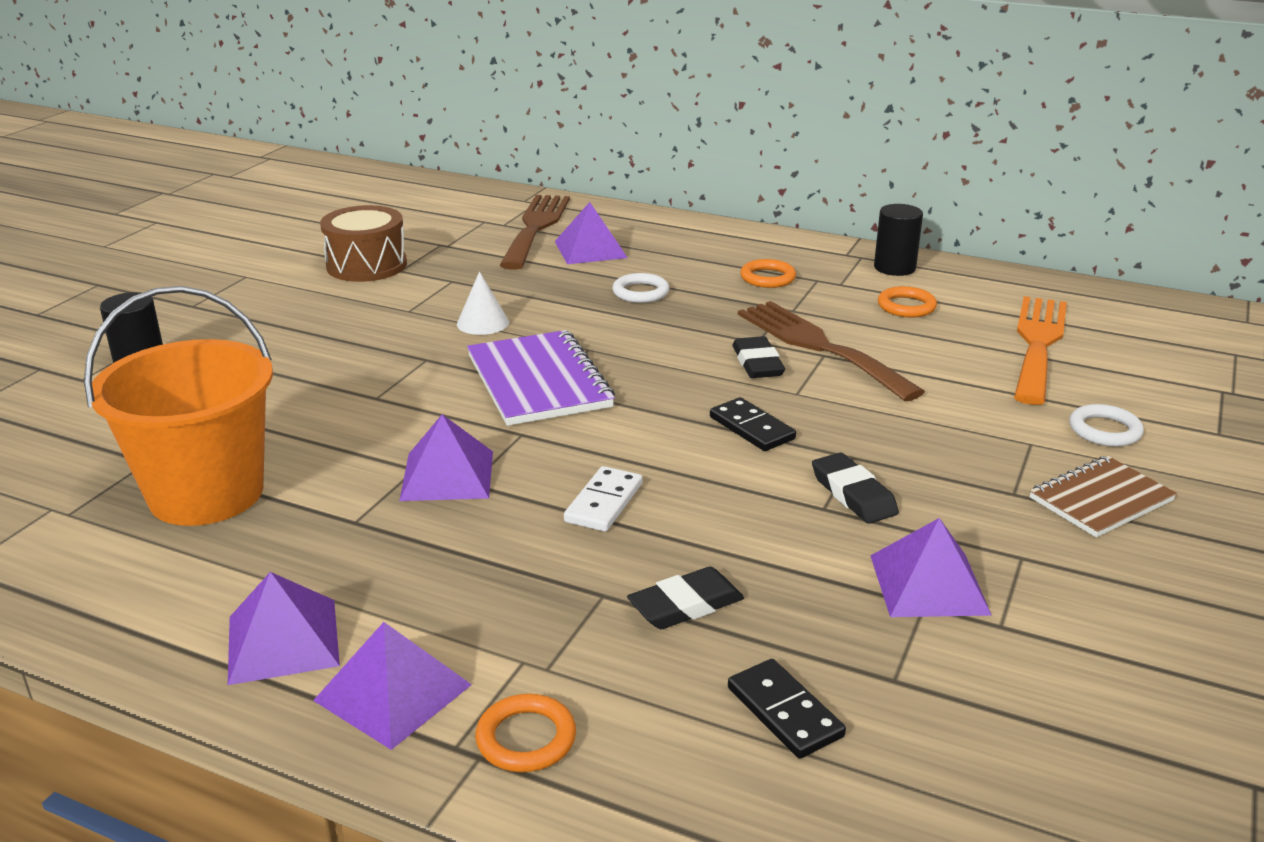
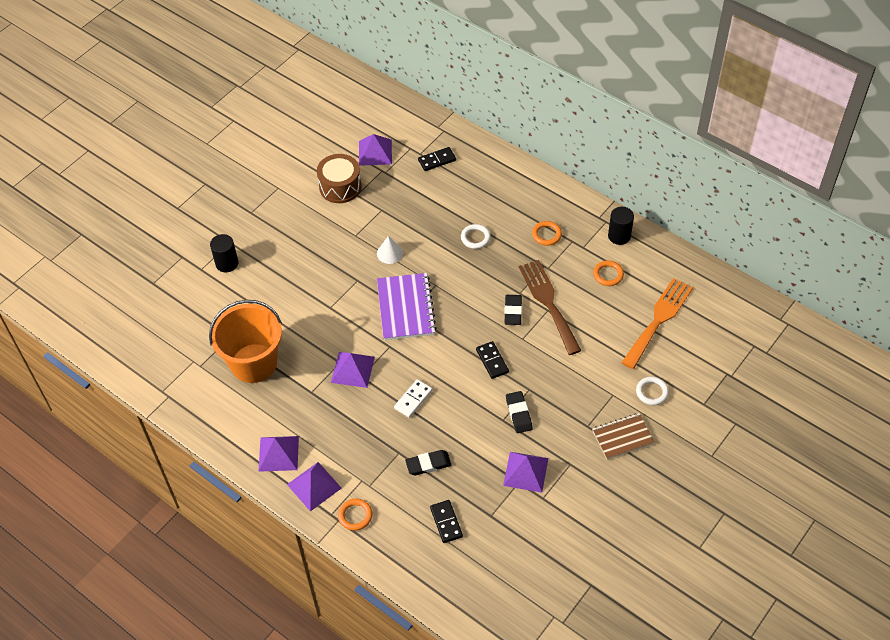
camera: 15 degrees right, 25 degrees up
brown fork [500,195,570,270] -> black domino [418,147,456,171]
purple pyramid [554,202,628,264] -> purple pyramid moved to [359,134,392,166]

